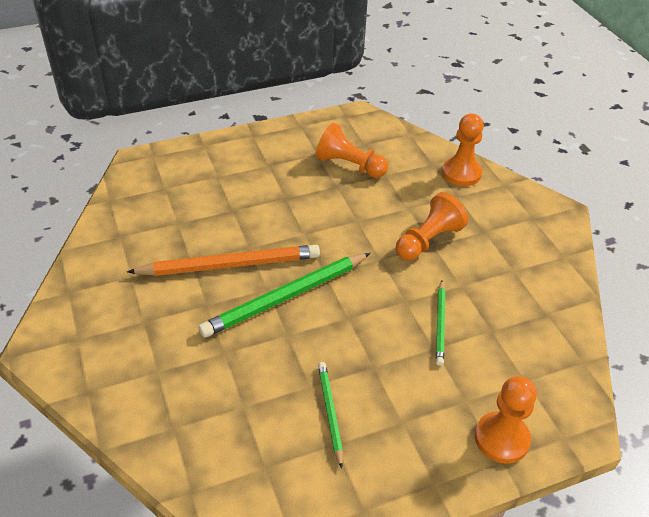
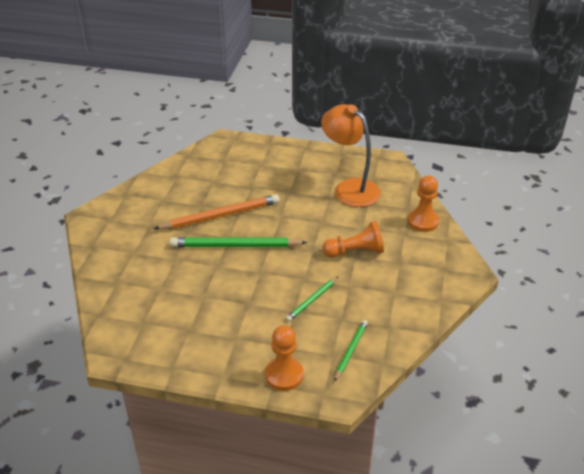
camera: 35 degrees right, 5 degrees down
orange pencil [127,245,320,276] -> orange pencil turned 45 degrees counterclockwise [153,194,280,229]
orange pawn [316,123,388,178] -> orange lamp [321,104,381,207]
green pencil [318,362,343,469] -> green pencil moved to [334,320,368,382]

